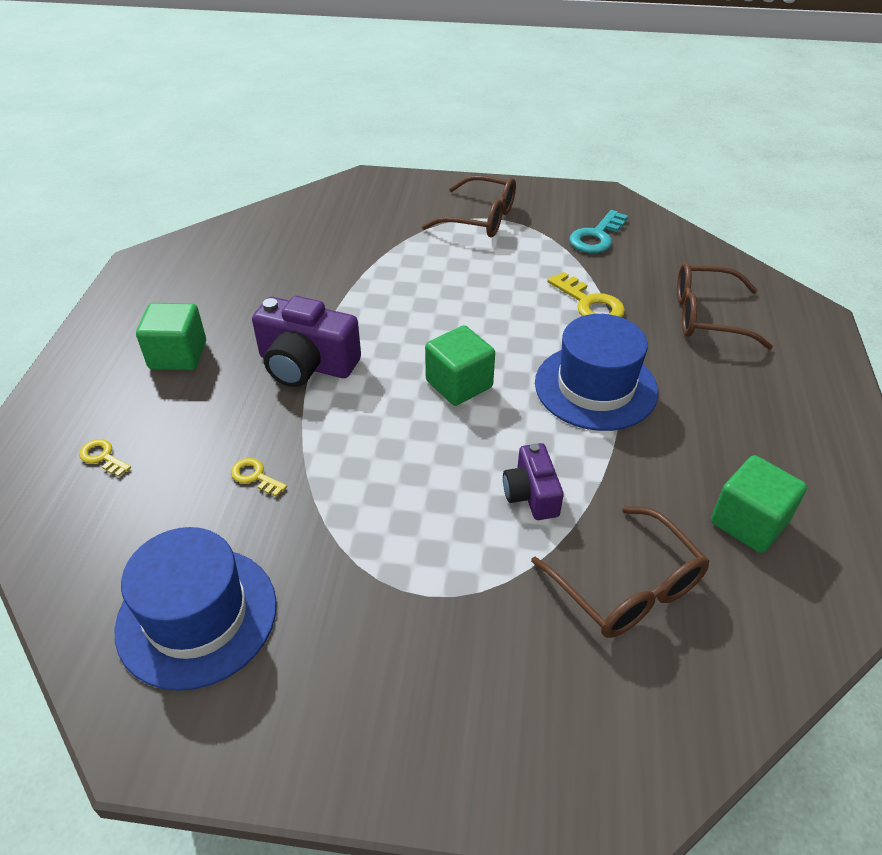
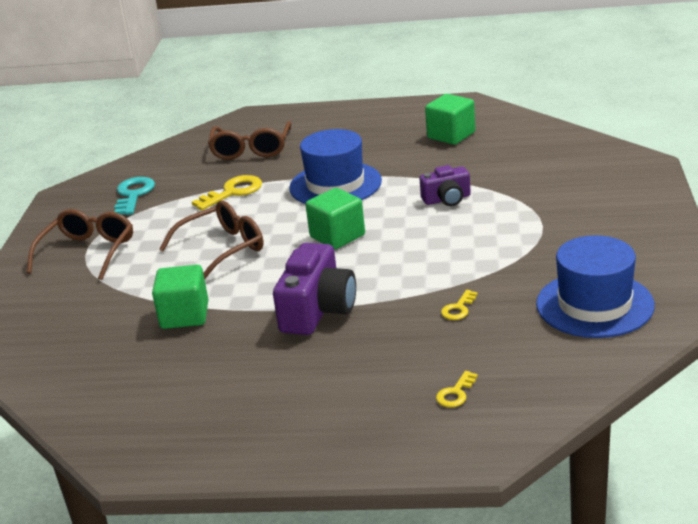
camera: 90 degrees left, 15 degrees down
green cube [136,303,206,370] -> green cube moved to [152,265,208,329]
brown glasses [531,506,710,638] -> brown glasses moved to [159,200,264,279]
turquoise key [569,210,628,253] -> turquoise key turned 120 degrees counterclockwise [115,177,155,215]

